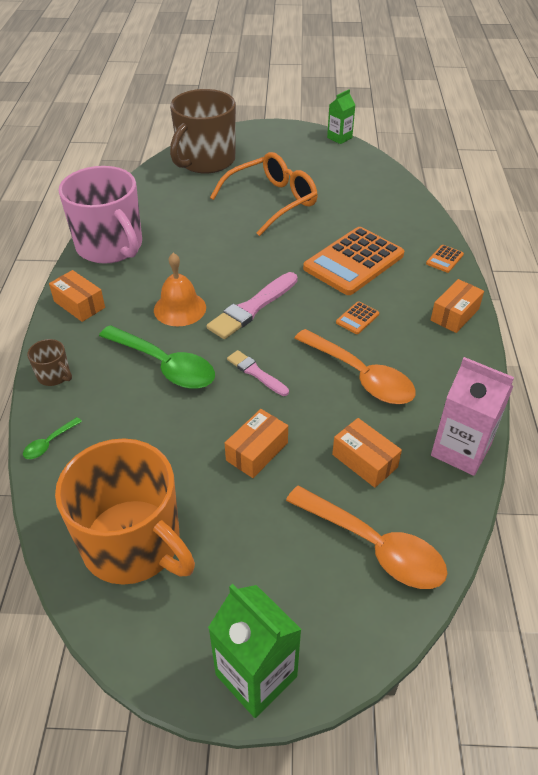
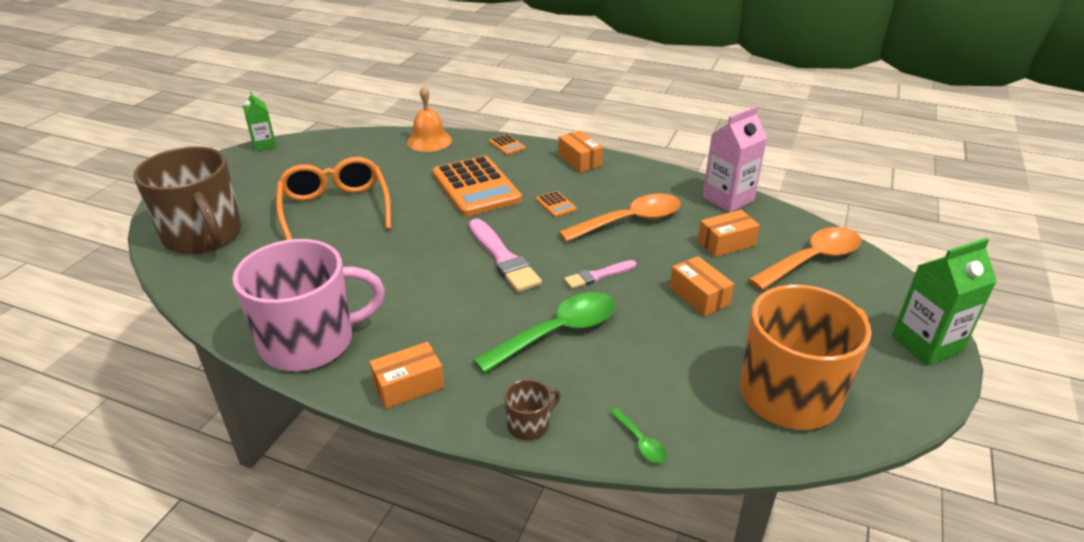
camera: 70 degrees left, 10 degrees down
orange bell [154,253,206,326] -> orange bell moved to [407,86,452,152]

